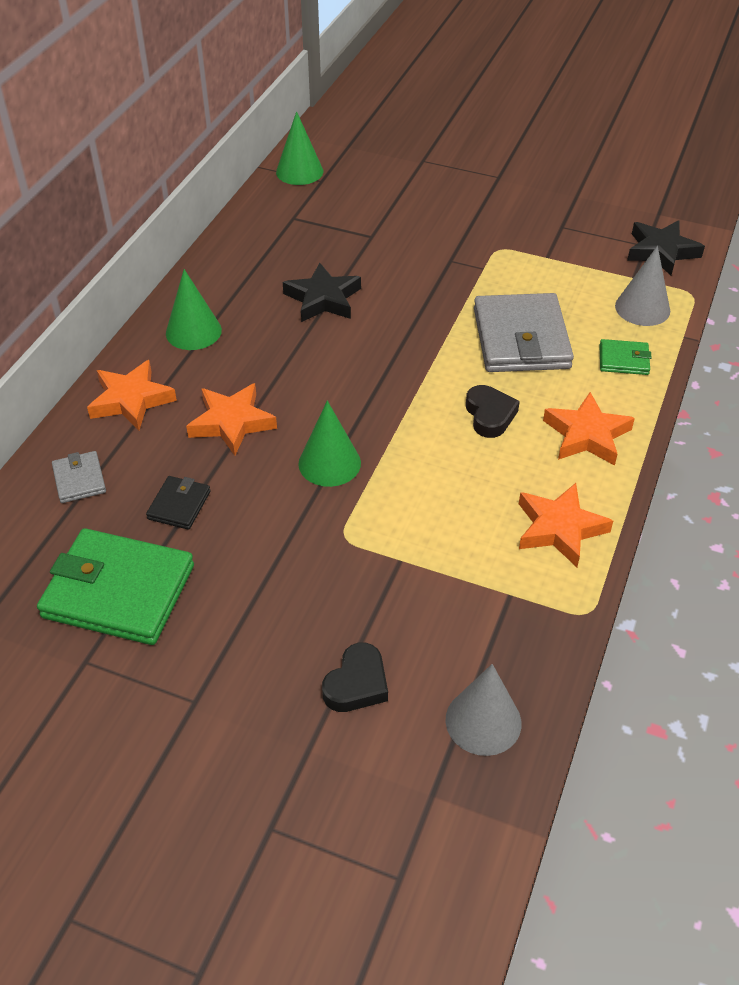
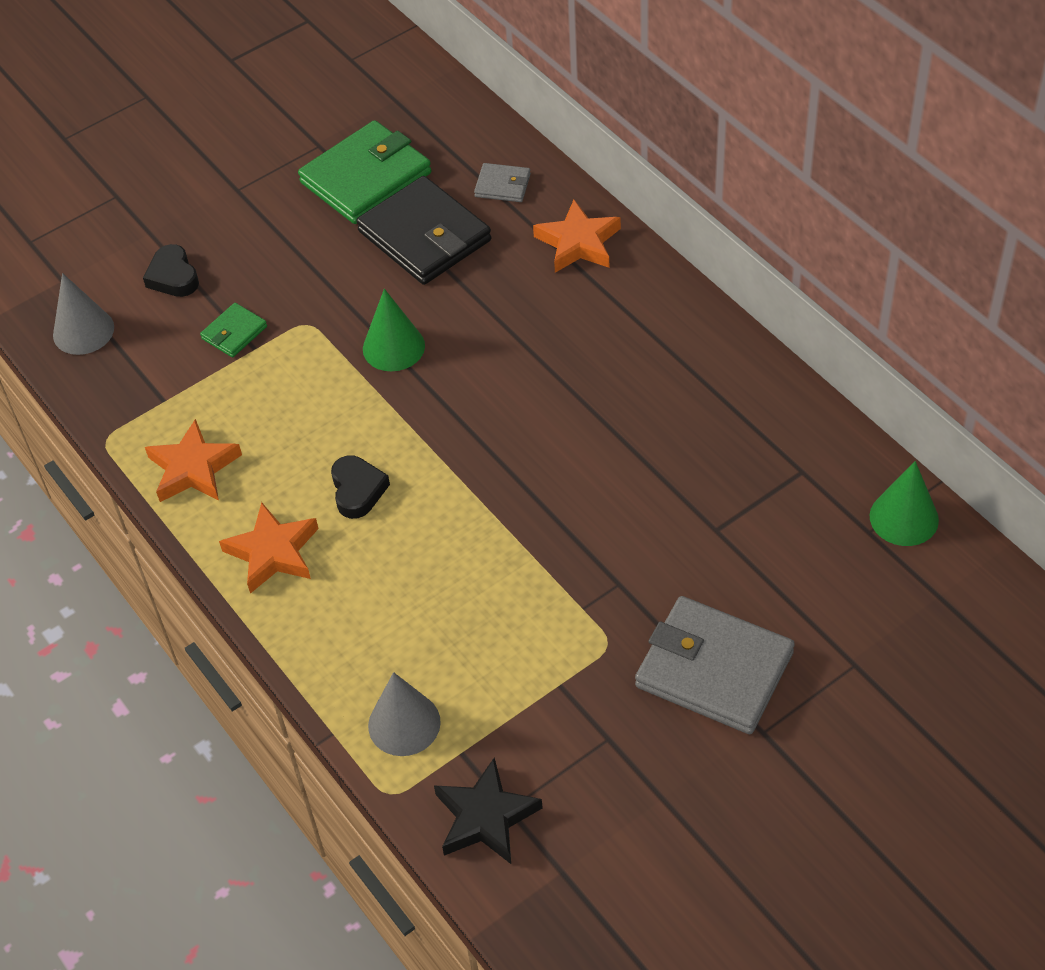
camera: 125 degrees right, 5 degrees up
black wallet [146,476,211,530] -> black wallet [356,176,491,285], size x2.11
green cone [166,269,222,350] -> none
orange star [186,383,277,456] -> none
black star [283,263,361,322] -> none
black heart [466,385,520,438] -> black heart turned 120 degrees counterclockwise [331,455,390,519]
grey wallet [474,293,574,372] -> grey wallet moved to [635,596,795,734]
green wallet [600,339,652,375] -> green wallet moved to [200,303,267,357]

